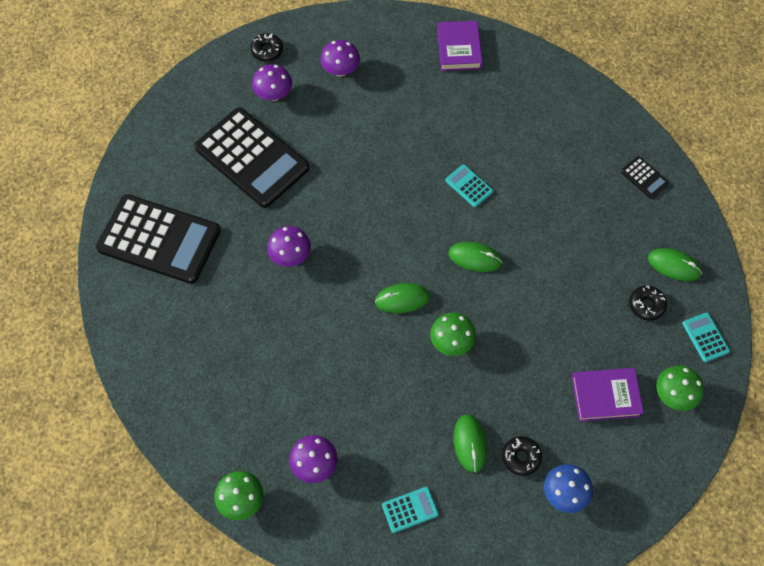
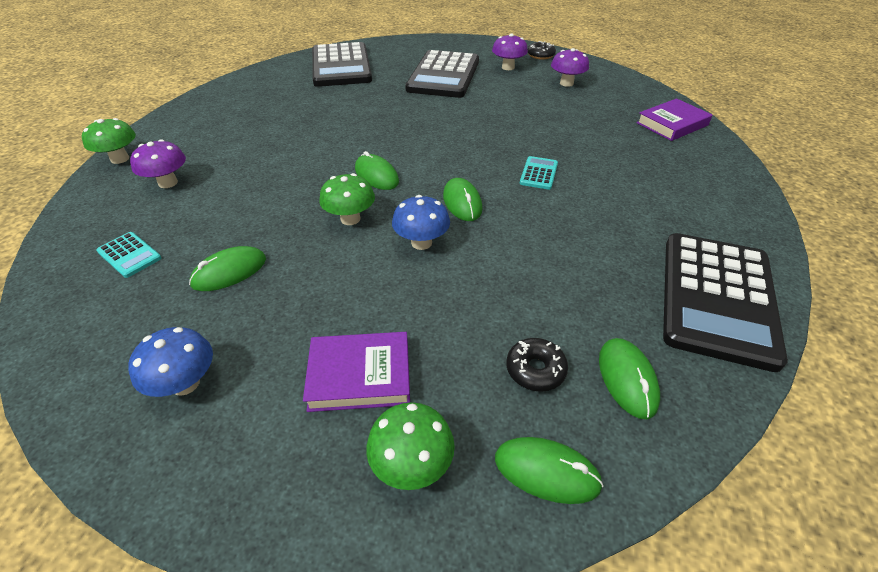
camera: 60 degrees right, 20 degrees down
purple mushroom [267,226,311,267] -> none
black donut [502,436,542,476] -> none
purple book [572,368,644,422] -> purple book turned 60 degrees counterclockwise [303,332,410,412]
black calculator [621,156,670,199] -> black calculator [663,233,788,372], size x2.44
turquoise calculator [682,313,730,362] -> green mouse [495,437,604,504]
none -> blue mushroom [392,195,450,250]

